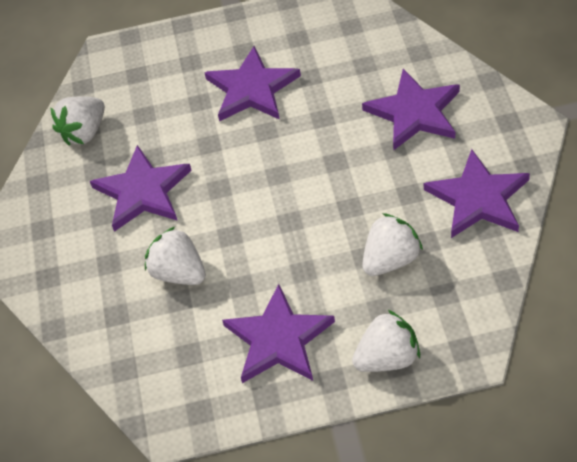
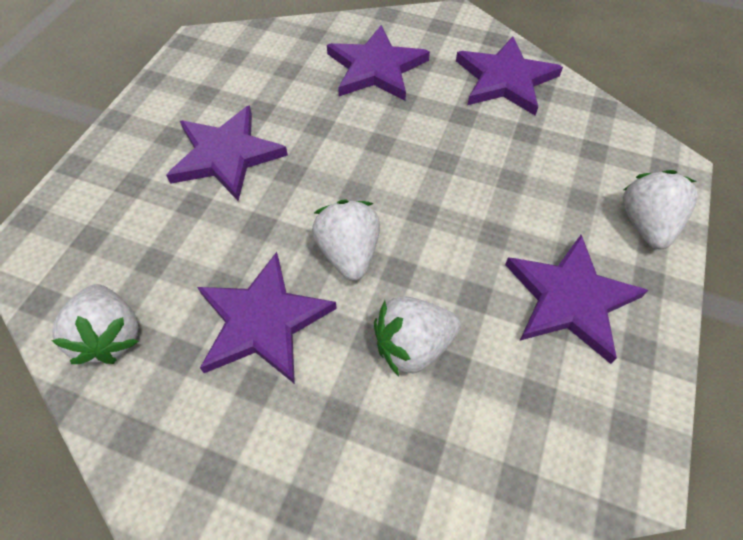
camera: 65 degrees left, 5 degrees up
white strawberry [362,213,423,276] -> white strawberry moved to [312,200,380,281]

